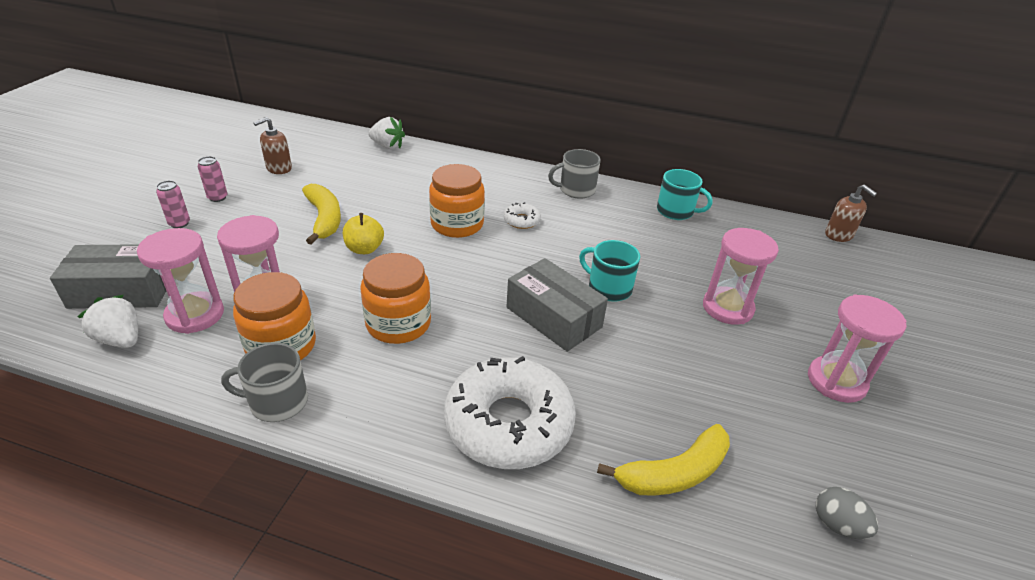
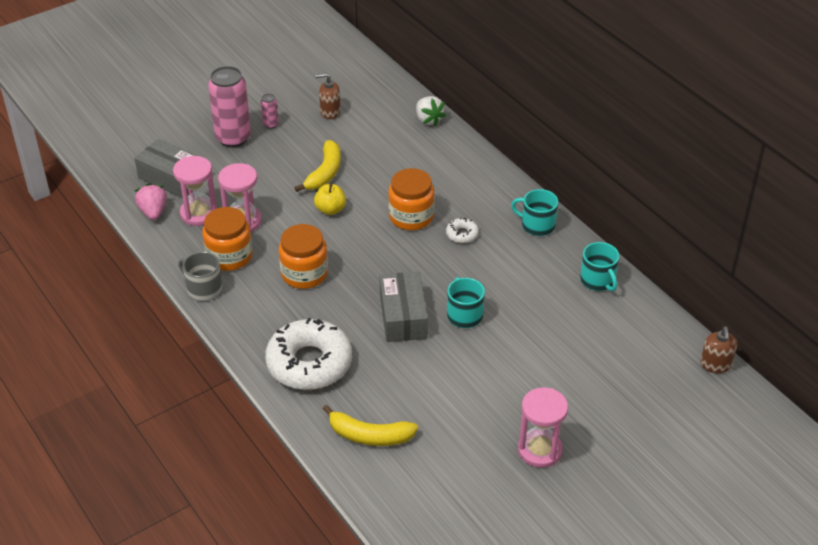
camera: 40 degrees right, 5 degrees up
white strawberry [77,295,138,348] -> pink strawberry [135,183,167,220]
pink can [156,181,190,228] -> pink can [208,66,251,148], size x2.26
grey mug [548,149,601,199] -> turquoise mug [511,189,558,236]
pink hourglass [703,228,779,325] -> none
grey egg [816,487,878,539] -> none

